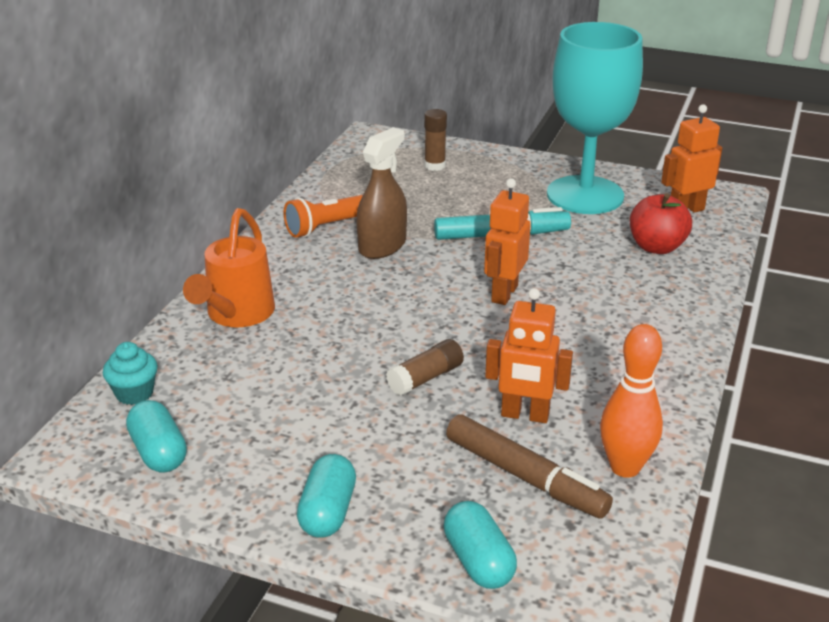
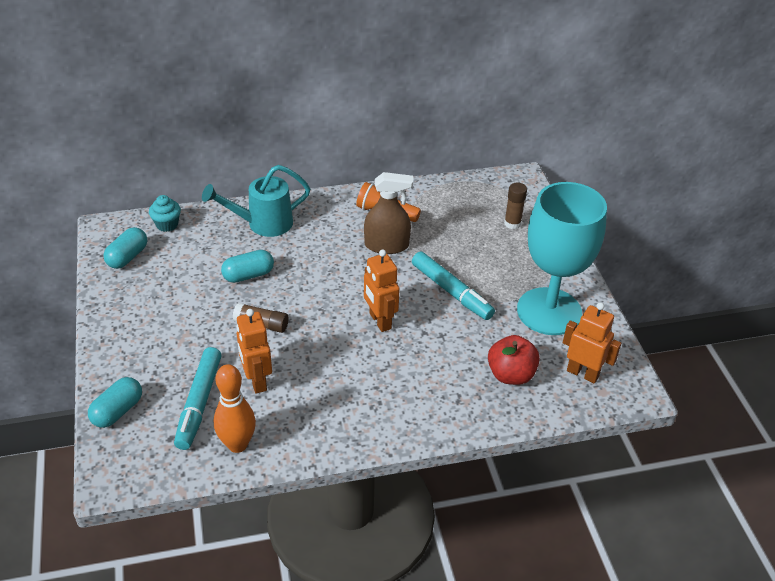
camera: 55 degrees right, 10 degrees up
orange watering can [183,208,275,327] -> turquoise watering can [202,165,310,237]
turquoise capsule [297,454,356,537] -> turquoise capsule moved to [221,250,274,283]
brown marker [446,414,613,519] -> turquoise marker [174,347,221,450]
orange robot [484,178,531,305] -> orange robot turned 105 degrees counterclockwise [364,249,400,332]

